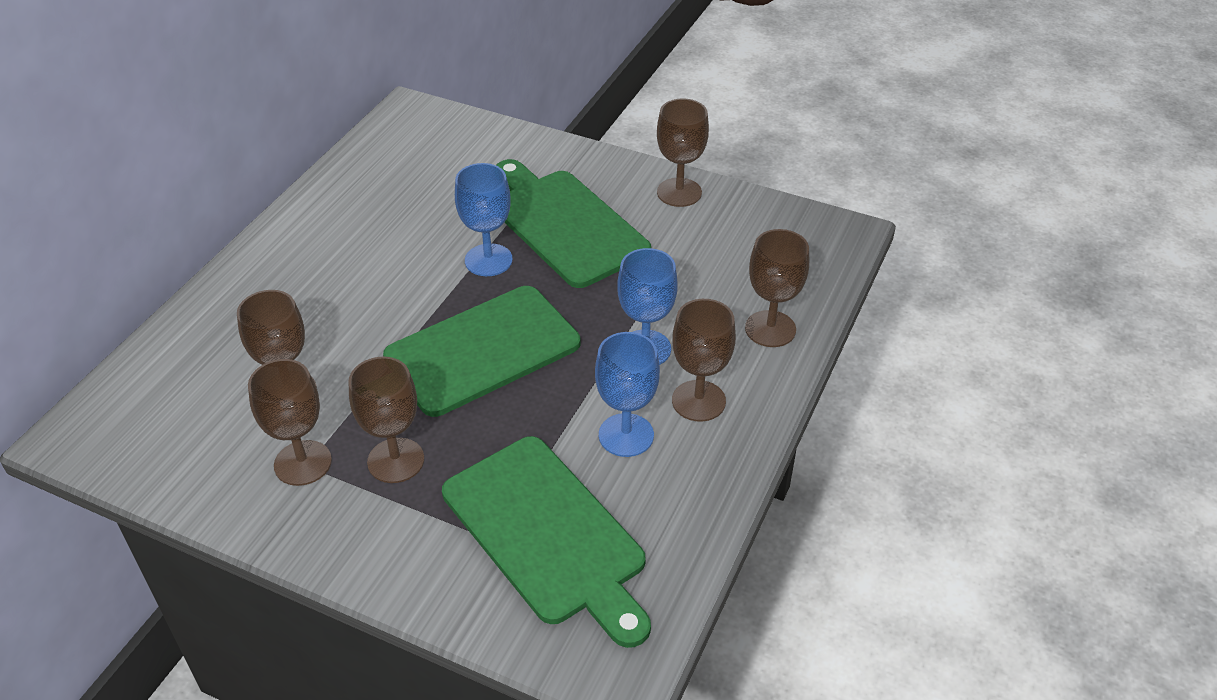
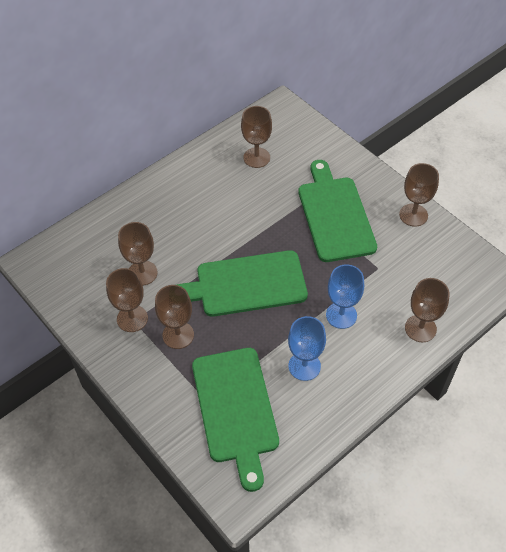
camera: 25 degrees right, 10 degrees up
blue goblet [455,163,513,276] -> none
brown goblet [672,299,736,422] -> brown goblet moved to [241,106,272,168]

